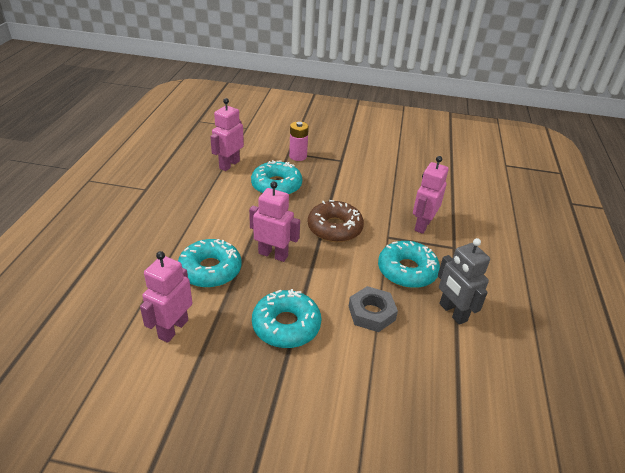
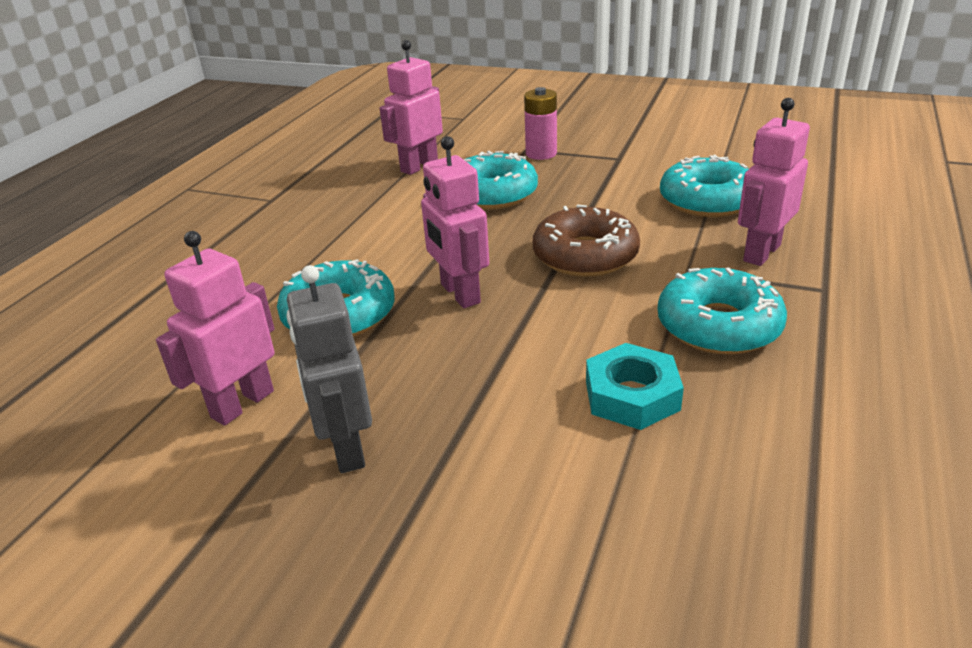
camera: 15 degrees right, 5 degrees down
pink robot [249,181,300,262] -> pink robot turned 150 degrees counterclockwise [421,136,489,308]
turquoise donut [252,289,322,348] -> turquoise donut moved to [660,155,749,217]
grey nut [349,286,398,332] -> turquoise nut [586,343,684,430]
grey robot [438,238,490,325] -> grey robot moved to [286,265,372,473]

